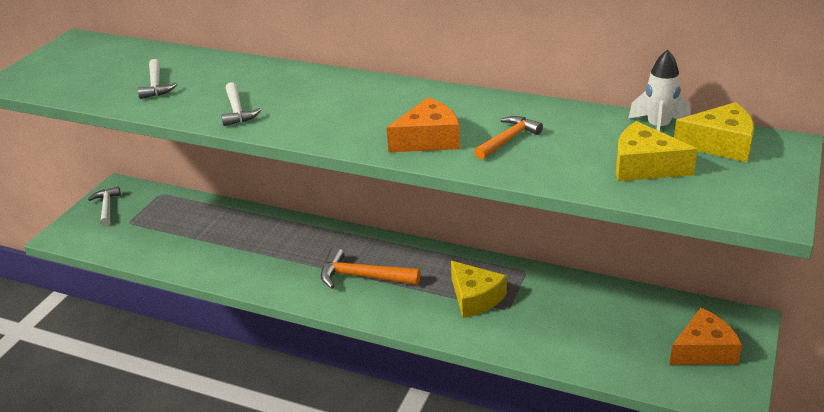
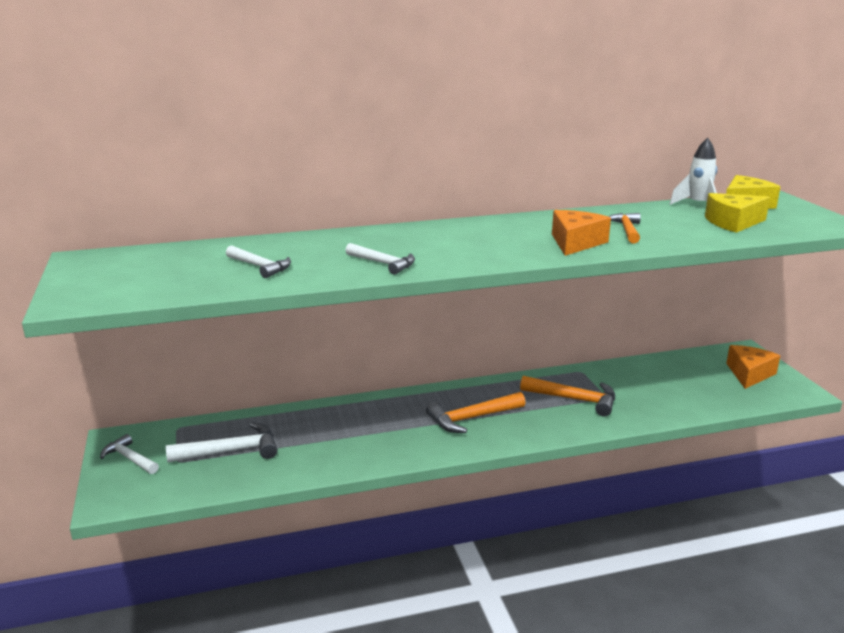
camera: 40 degrees left, 10 degrees down
yellow cheese [451,261,507,318] -> orange hammer [520,376,615,417]
none -> white hammer [166,422,278,463]

